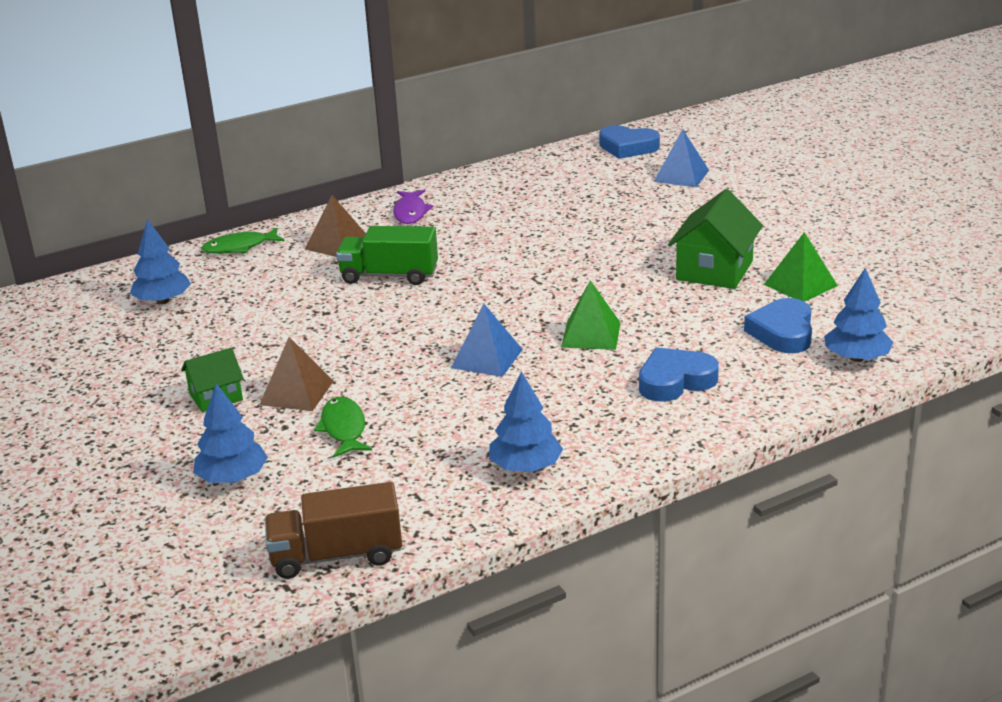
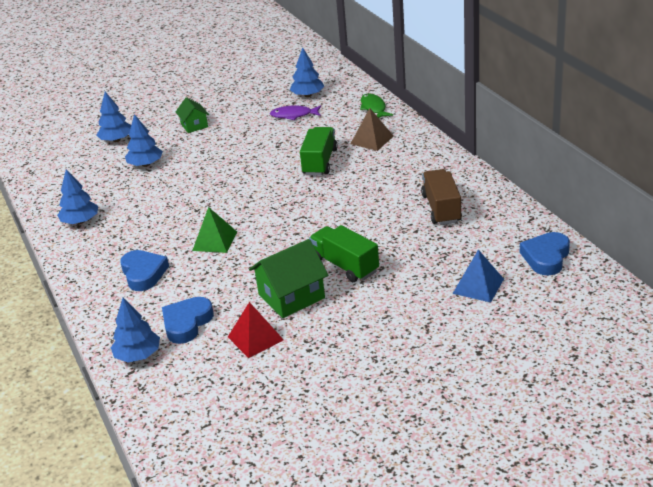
camera: 95 degrees right, 5 degrees up
brown pyramid [259,337,334,411] -> none
brown truck [265,482,402,579] -> brown truck moved to [421,169,462,225]
green fish [314,397,372,457] -> blue tree [125,114,163,167]
purple fish [393,190,433,224] -> purple fish moved to [270,105,321,120]
blue pyramid [451,304,523,377] -> none
green house [668,189,763,289] -> green house turned 60 degrees counterclockwise [249,239,328,318]
blue heart [744,298,812,353] -> blue heart turned 75 degrees counterclockwise [162,297,214,344]
green pyramid [764,232,838,302] -> red pyramid [228,302,284,358]
none -> green truck [309,225,379,282]

